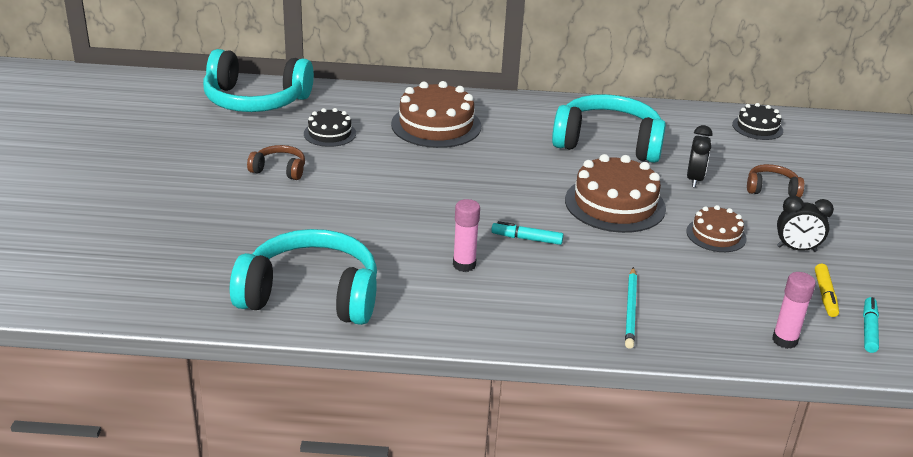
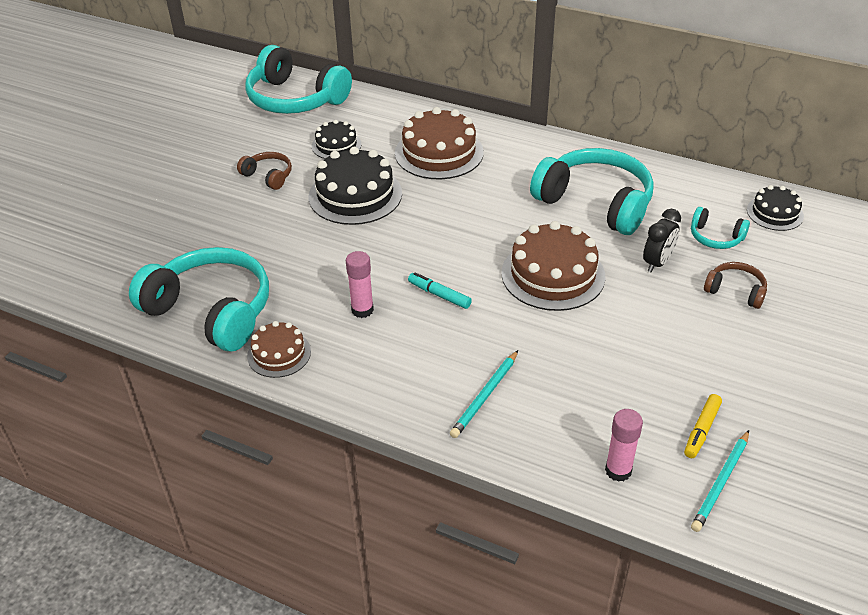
camera: 25 degrees right, 10 degrees up
brown cake [686,205,747,252] -> brown cake moved to [247,321,311,378]
black clock [777,196,834,252] -> none
turquoise marker [863,297,879,353] -> turquoise pencil [691,430,749,532]
none -> black cake [309,147,402,225]
none -> turquoise headphones [691,207,750,249]

